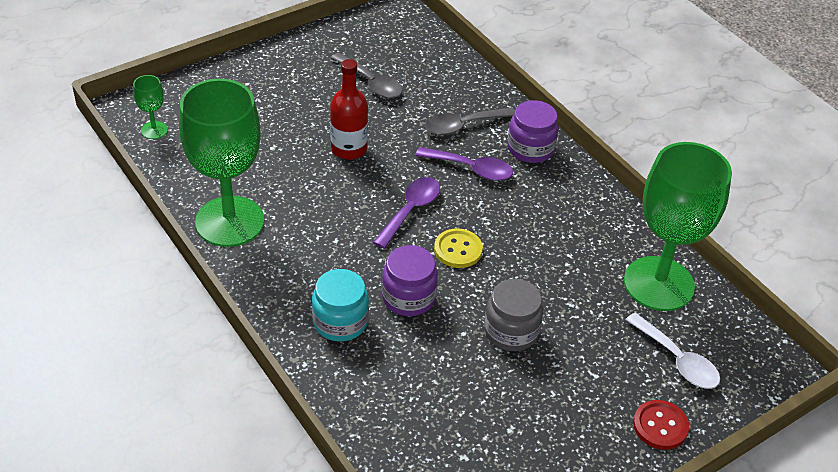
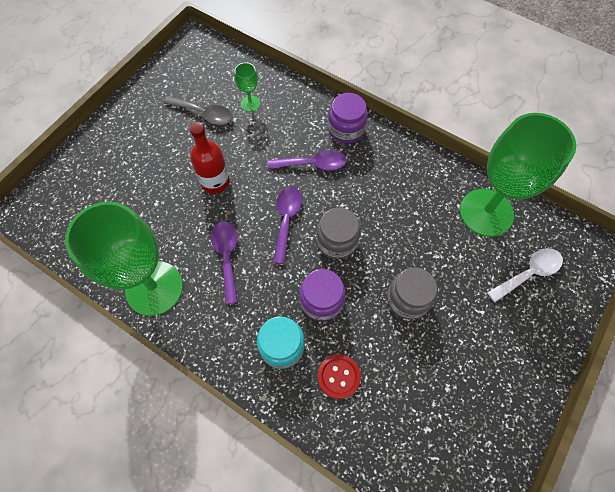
camera: 20 degrees left, 20 degrees up
green goblet [133,75,168,139] -> green goblet moved to [235,62,260,112]
grey spoon [425,108,515,135] -> none
yellow button [434,229,483,268] -> grey jar [316,208,360,259]
white spoon [626,313,720,389] -> white spoon turned 60 degrees counterclockwise [487,248,563,302]
red button [633,400,689,450] -> red button moved to [318,354,361,399]
none -> purple spoon [211,222,238,304]

